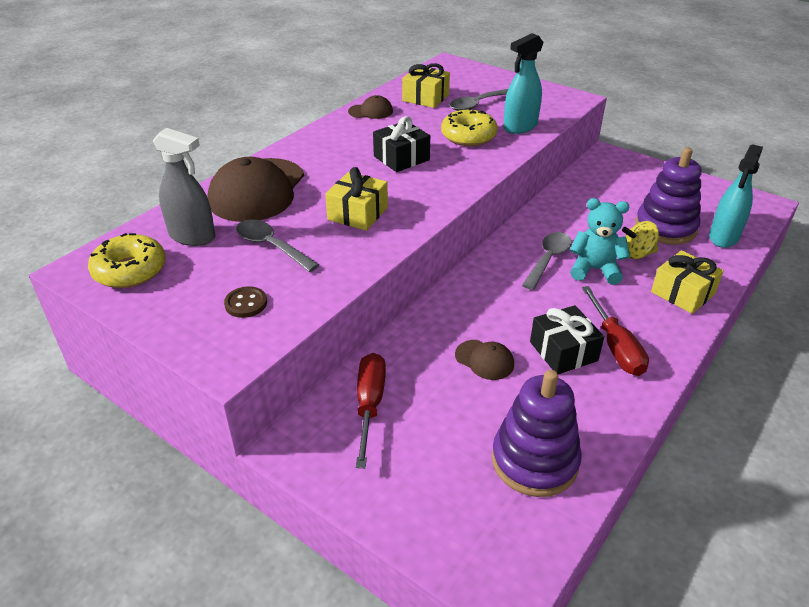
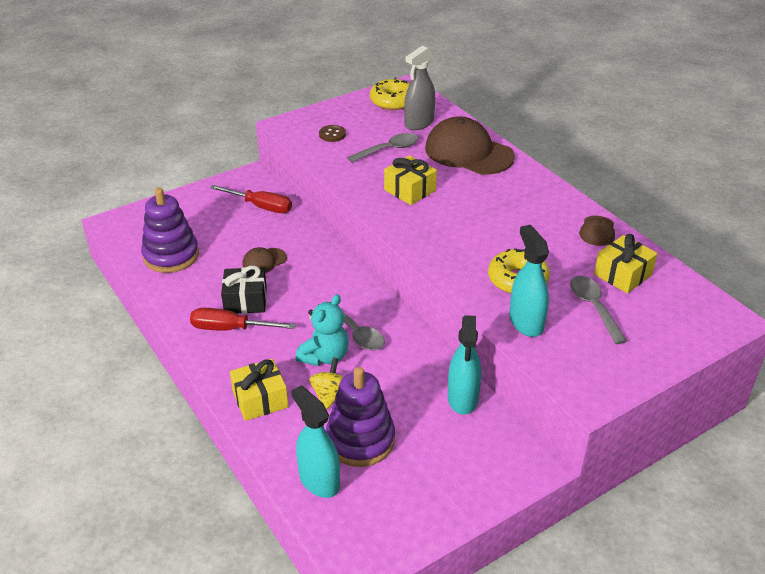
camera: 110 degrees right, 0 degrees up
black gift [373,116,430,172] -> none
none -> turquoise spray bottle [448,315,481,415]

